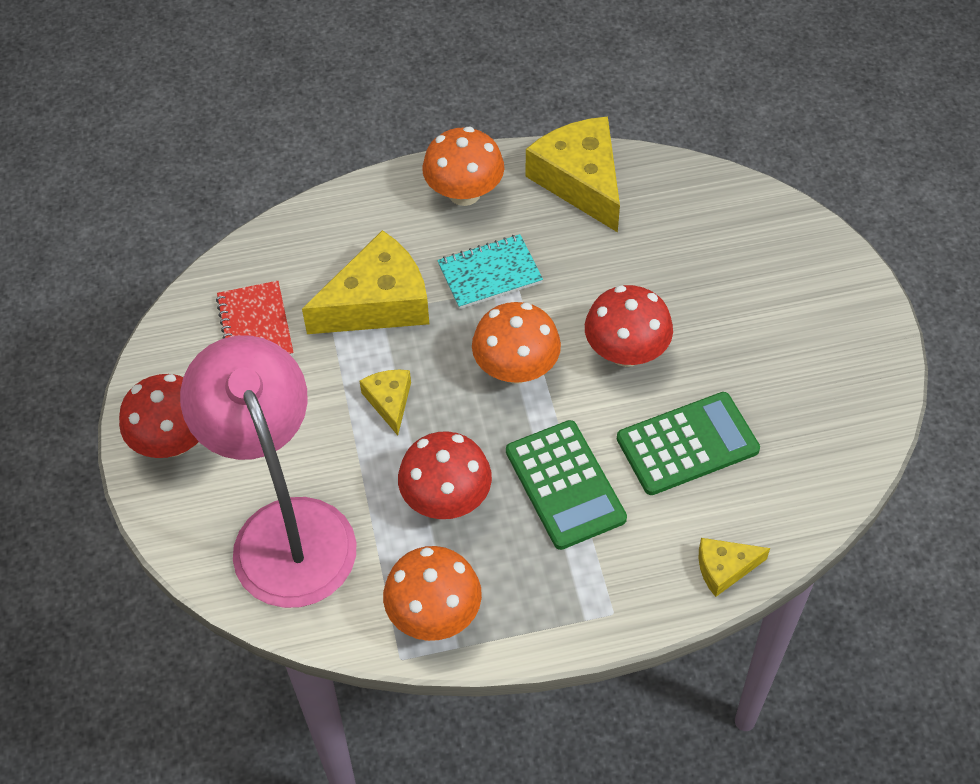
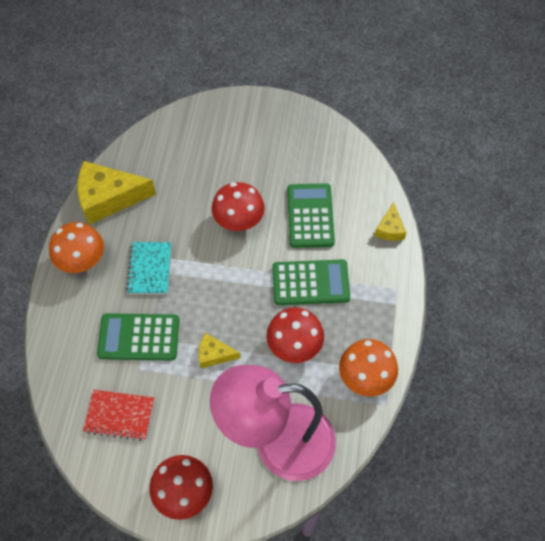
camera: 70 degrees left, 5 degrees up
yellow cheese [302,230,429,334] -> green calculator [97,313,179,360]
orange mushroom [472,302,561,384] -> none

